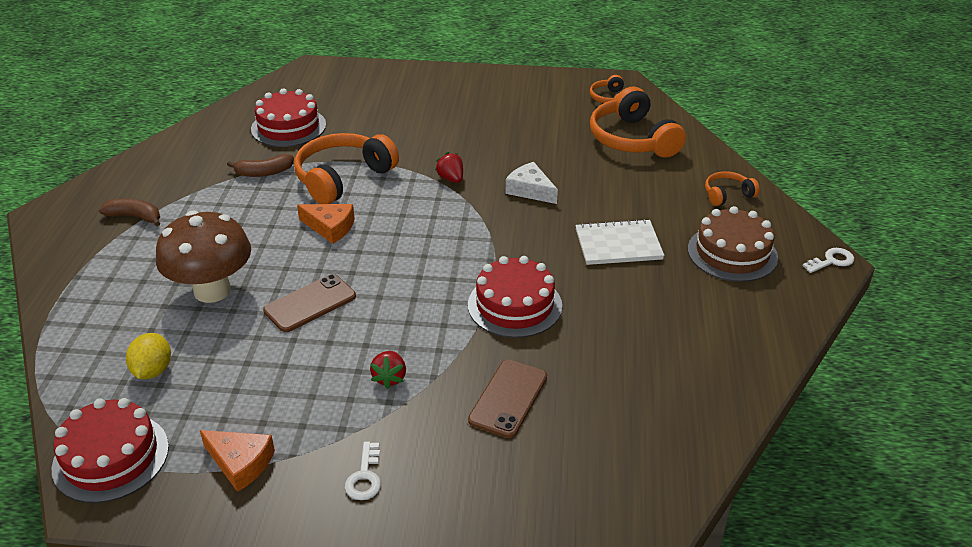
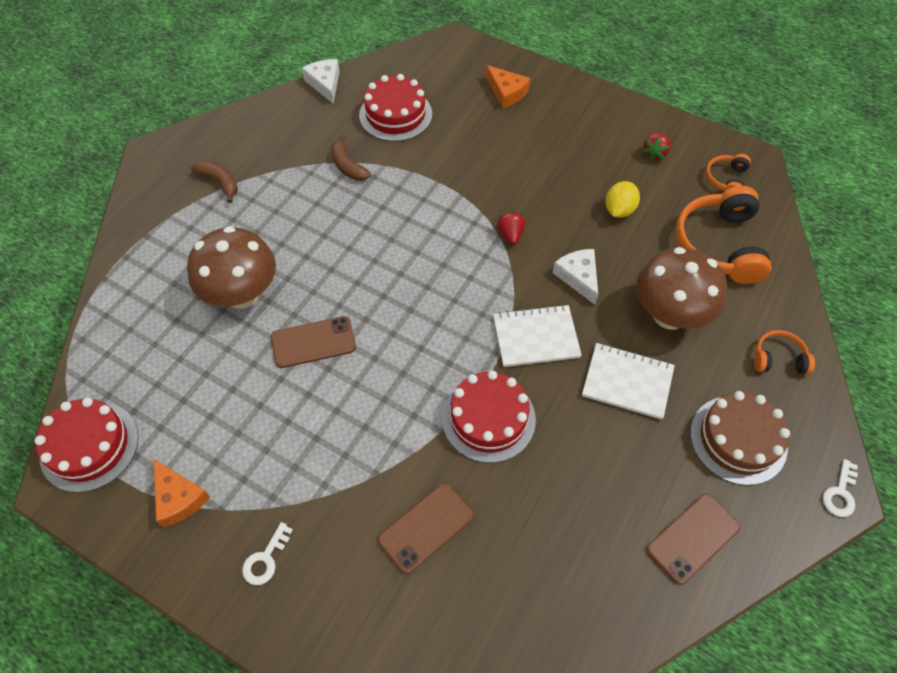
camera: 25 degrees right, 20 degrees up
yellow lemon [126,333,171,379] -> yellow lemon moved to [605,181,640,218]
brown banana [227,154,294,177] -> brown banana turned 45 degrees clockwise [331,135,371,181]
orange headphones [294,133,399,204] -> none
orange cheese [297,204,355,244] -> orange cheese moved to [486,65,530,108]
red strawberry [370,351,406,389] -> red strawberry moved to [642,133,671,161]
white key [803,248,854,273] -> white key turned 120 degrees clockwise [823,459,858,517]
none -> white cheese [302,59,340,104]
none -> white notebook [493,304,582,367]
none -> brown mushroom [636,247,727,329]
none -> brown phone [646,494,740,585]

